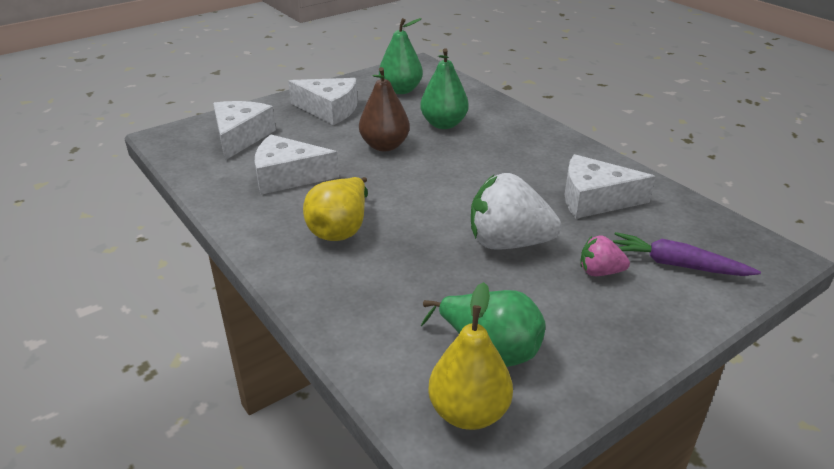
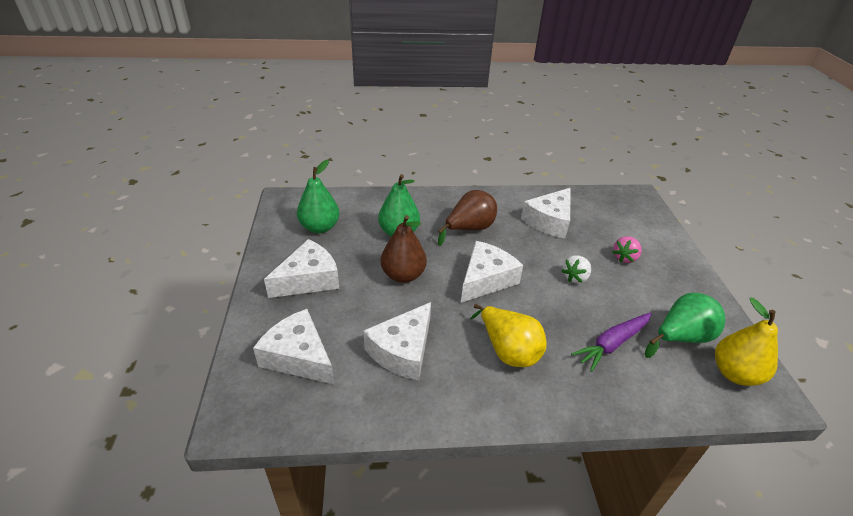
camera: 60 degrees left, 5 degrees up
white strawberry [471,173,561,250] -> white strawberry [562,255,591,283], size x0.51
purple carrot [613,232,761,276] -> purple carrot moved to [571,313,652,372]
none -> brown pear [438,190,497,246]
none -> white cheese [461,241,523,303]

